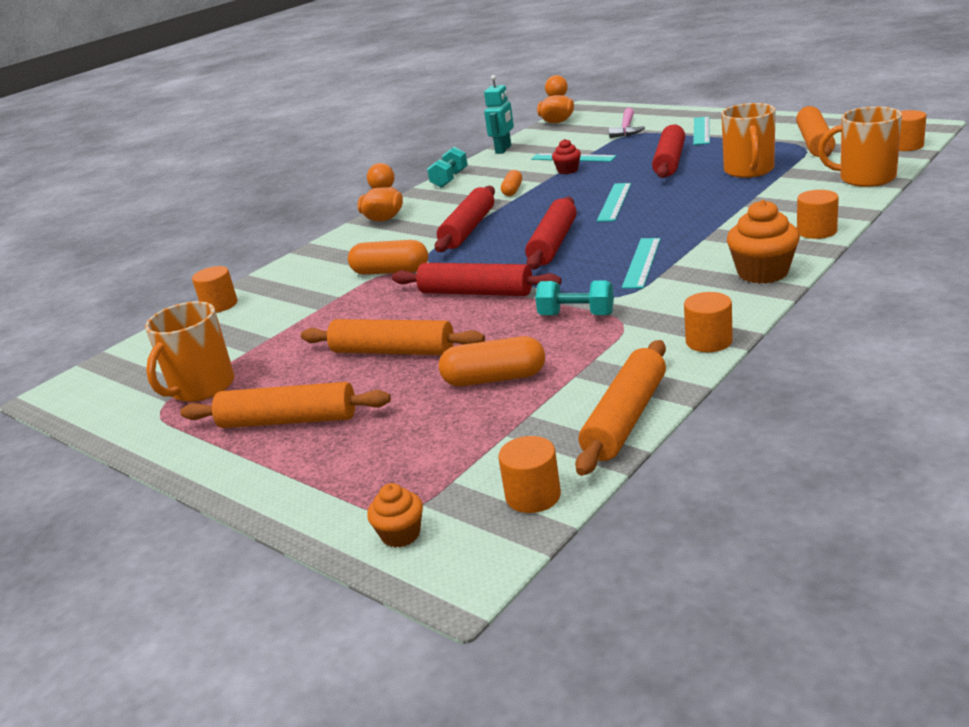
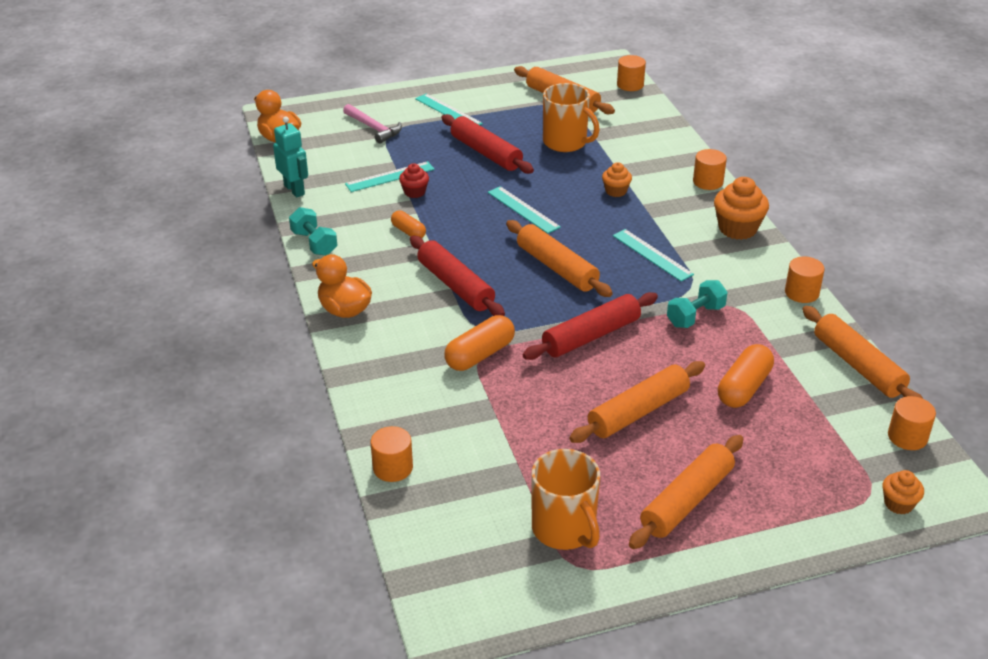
camera: 60 degrees left, 10 degrees up
red rolling pin [525,197,577,270] -> orange rolling pin [506,220,613,297]
orange mug [818,106,902,187] -> none
none -> orange cupcake [602,162,632,197]

